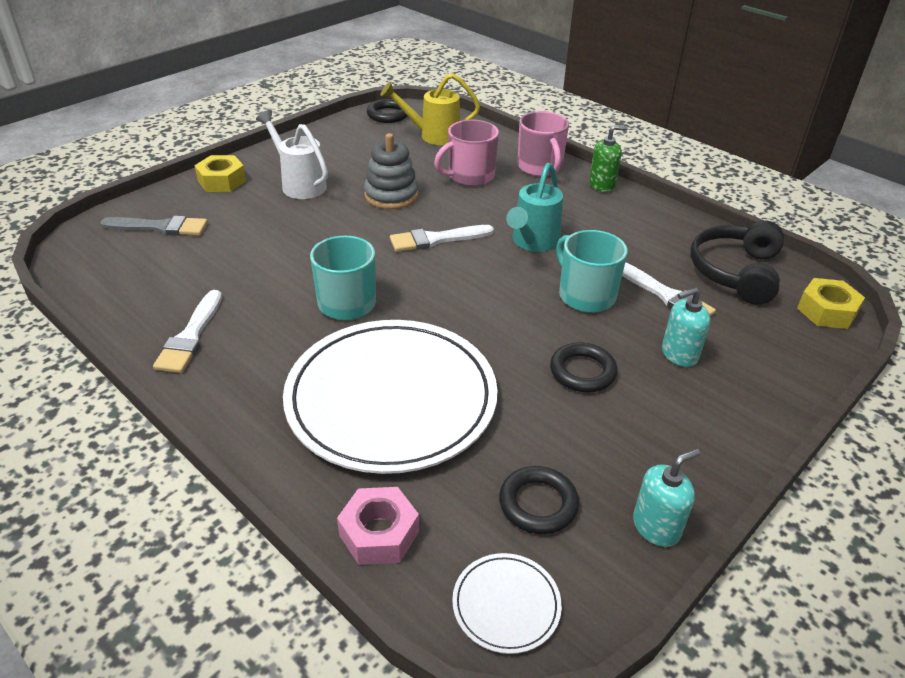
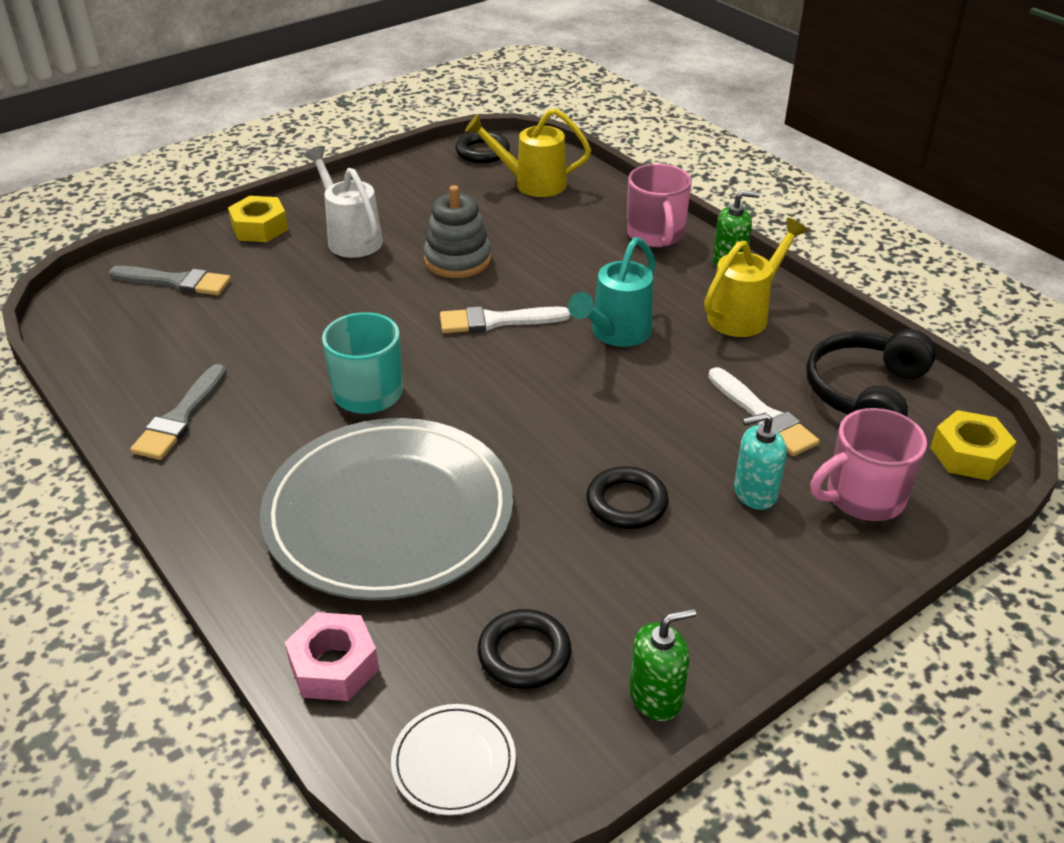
camera: 10 degrees right, 0 degrees up
white brush [153,290,222,373] -> grey brush [130,364,227,460]
white plate [283,320,498,474] -> grey plate [260,418,513,600]
pink mug [434,120,499,186] -> pink mug moved to [810,408,927,521]
turquoise mug [556,230,628,313] -> none
turquoise soap dispenser [633,449,700,547] -> green soap dispenser [629,608,696,721]
none -> yellow watering can [704,218,808,337]

